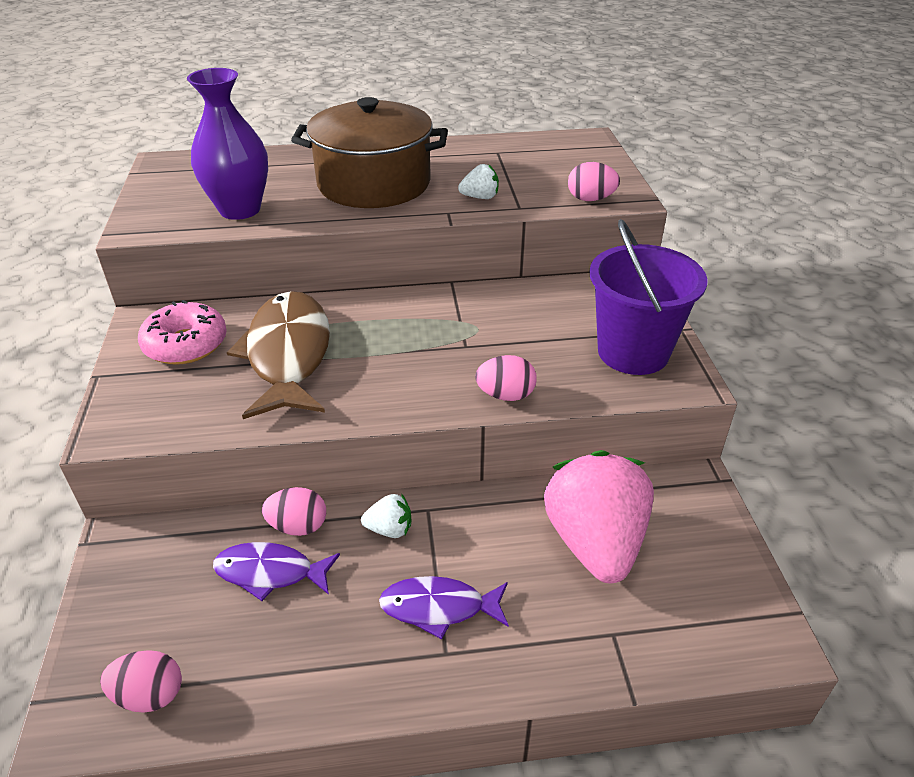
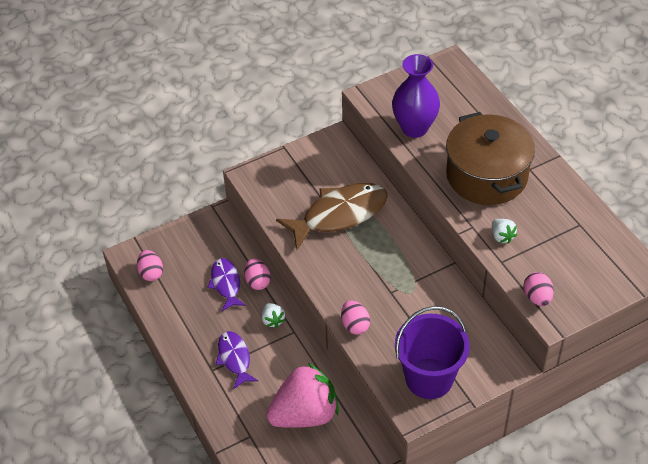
camera: 70 degrees right, 10 degrees up
pink donut [138,300,227,365] -> none

